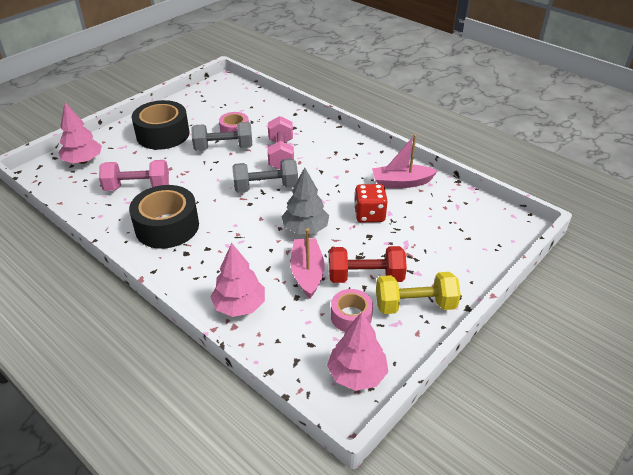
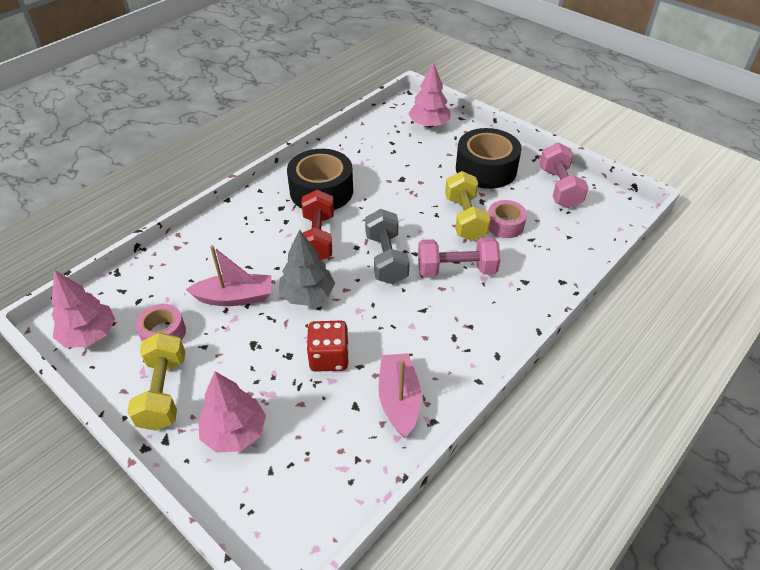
camera: 90 degrees right, 5 degrees up
pink dumbbell [99,160,169,191] -> pink dumbbell moved to [540,143,589,208]
grey dumbbell [191,122,252,151] -> yellow dumbbell [445,171,491,241]
pink tree [210,243,265,317] -> pink tree moved to [198,371,266,453]
red dumbbell [329,246,407,283] -> red dumbbell moved to [301,190,334,260]

